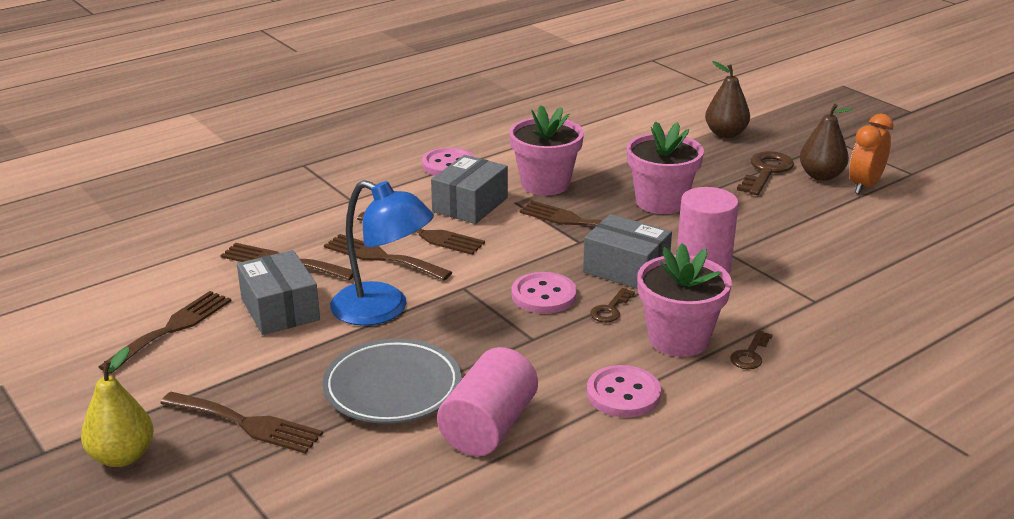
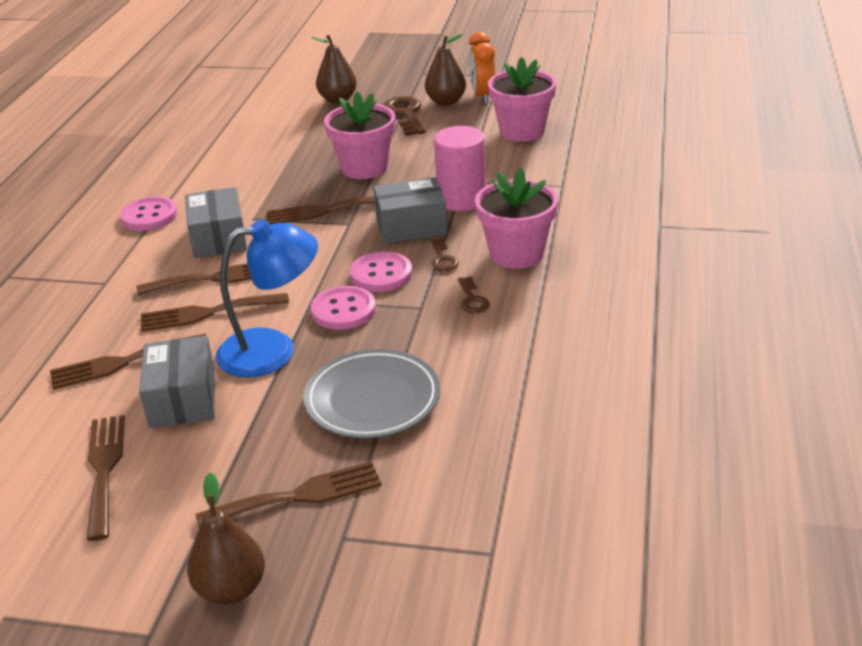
camera: 40 degrees left, 5 degrees up
yellow pear [81,347,154,467] -> brown pear [187,473,265,604]
grey box [237,250,320,335] -> grey box turned 60 degrees clockwise [139,336,215,428]
pink cylinder [437,347,538,456] -> none
pink flower pot [509,105,584,195] -> pink flower pot moved to [488,57,556,142]
pink button [587,365,661,417] -> pink button moved to [311,286,376,330]
brown key [730,330,773,369] -> brown key moved to [458,276,490,313]

